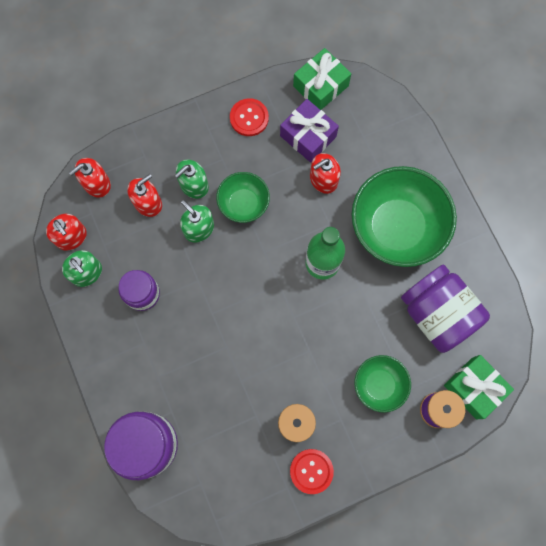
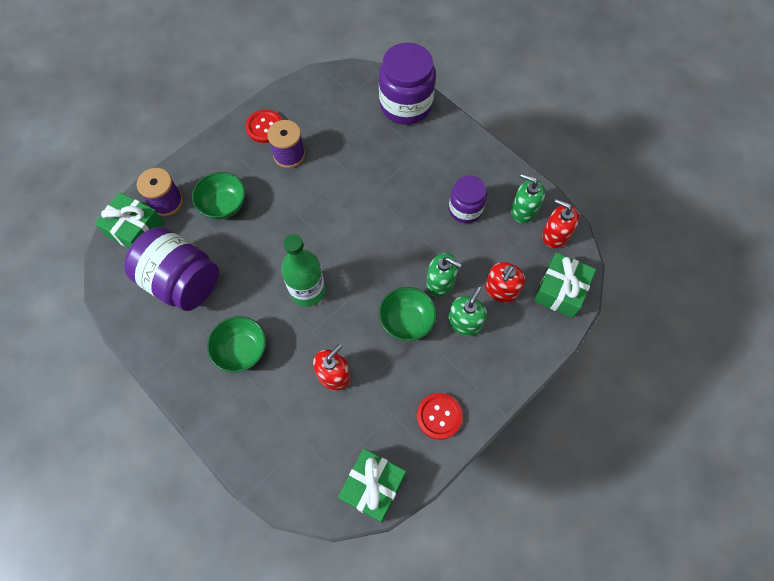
camera: 160 degrees right, 10 degrees down
red soap dispenser [69,158,111,197] -> green gift [534,252,596,318]
purple gift [280,99,339,163] -> none
green bowl [351,166,457,267] -> green bowl [207,316,266,373], size x0.53

